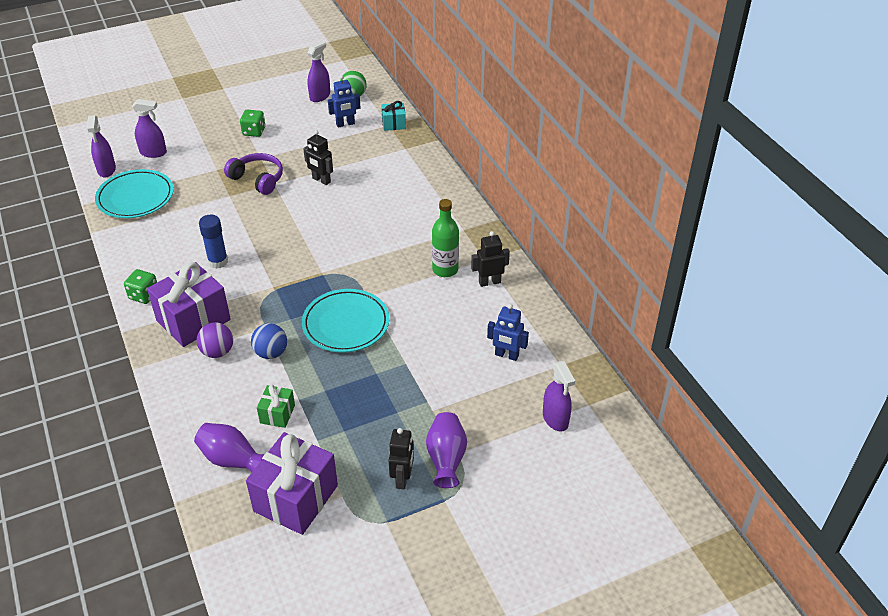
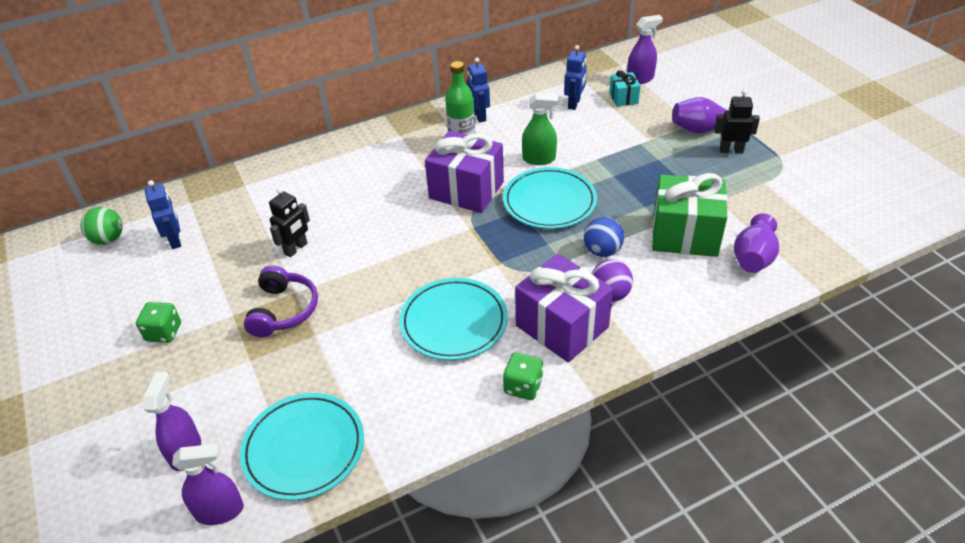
camera: 90 degrees left, 0 degrees up
blue glue stick [199,215,228,269] -> turquoise plate [399,278,508,360]
purple headphones [224,153,283,195] -> purple headphones turned 150 degrees clockwise [244,265,318,337]
purple gift [246,432,338,535] -> purple gift moved to [425,131,504,213]
green gift [257,385,295,428] -> green gift [652,173,728,257], size x2.03
purple spray bottle [307,41,330,102] -> none
turquoise gift [381,101,406,131] -> turquoise gift moved to [609,70,641,107]
black robot [471,231,510,287] -> blue robot [467,58,490,123]
none -> green spray bottle [522,94,559,165]

